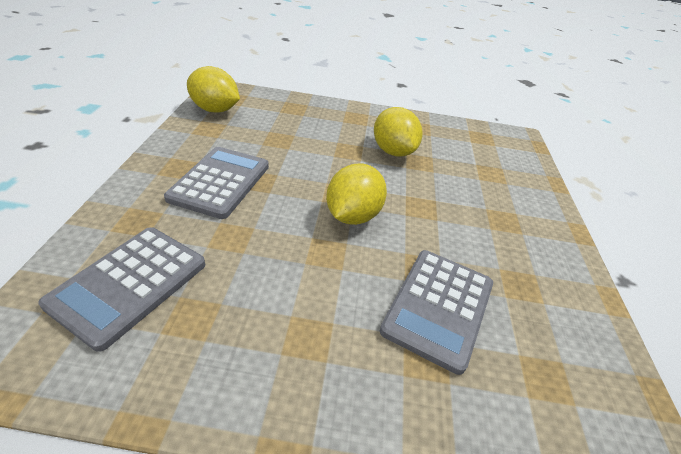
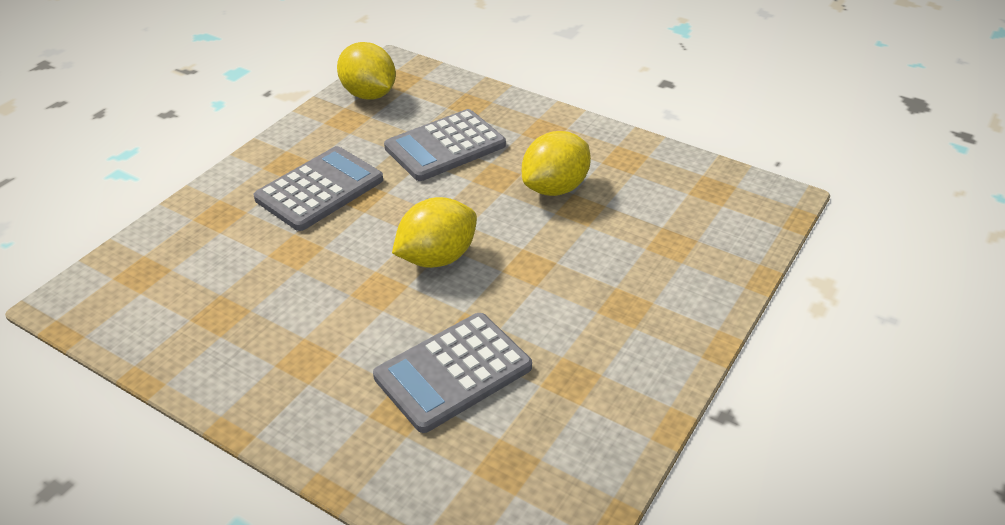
camera: 30 degrees right, 0 degrees up
grey calculator [38,227,205,352] -> grey calculator moved to [384,109,506,181]
yellow lemon [374,107,422,157] -> yellow lemon turned 45 degrees clockwise [522,131,591,196]

